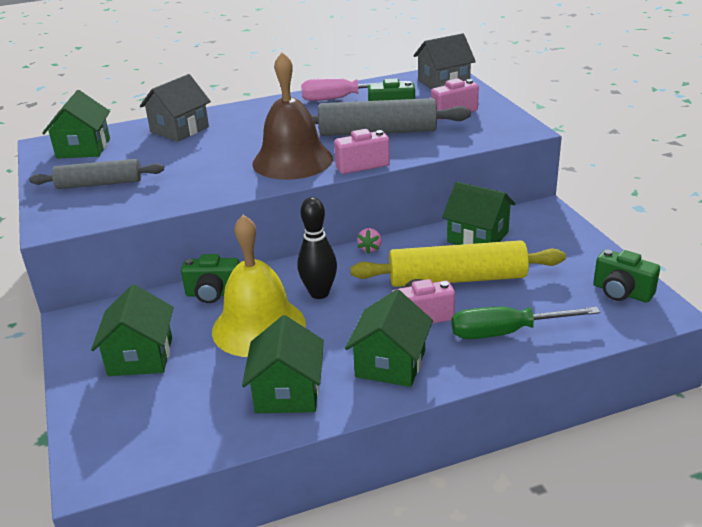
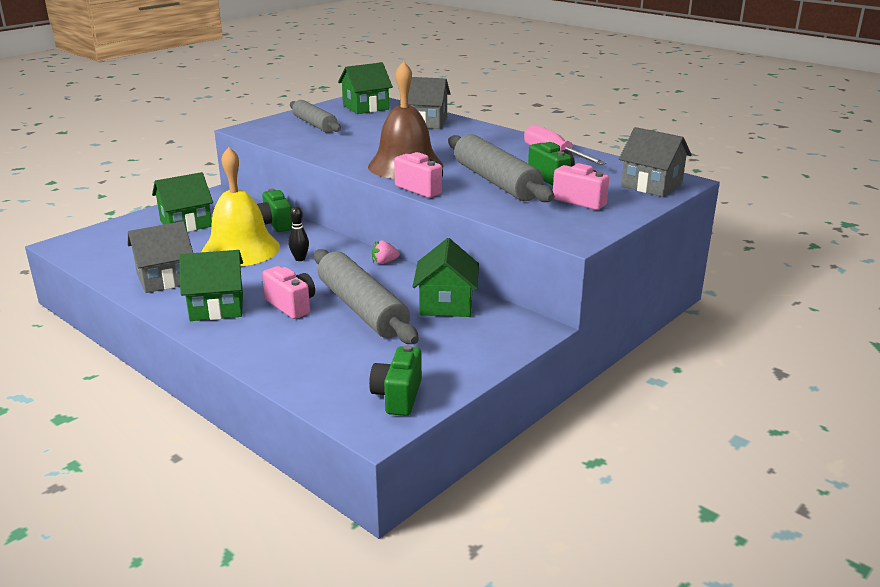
camera: 60 degrees right, 5 degrees down
green house [242,315,324,413] -> grey house [128,221,193,293]
black bowling pin [298,197,337,299] -> black bowling pin [289,206,309,261], size x0.59
yellow rolling pin [350,240,566,287] -> grey rolling pin [314,249,419,344]
green screwdriver [451,307,600,339] -> none

